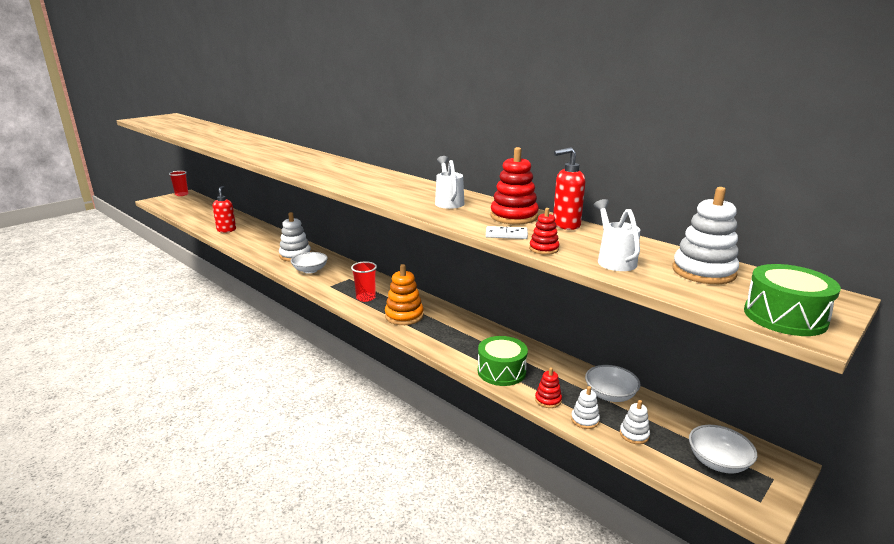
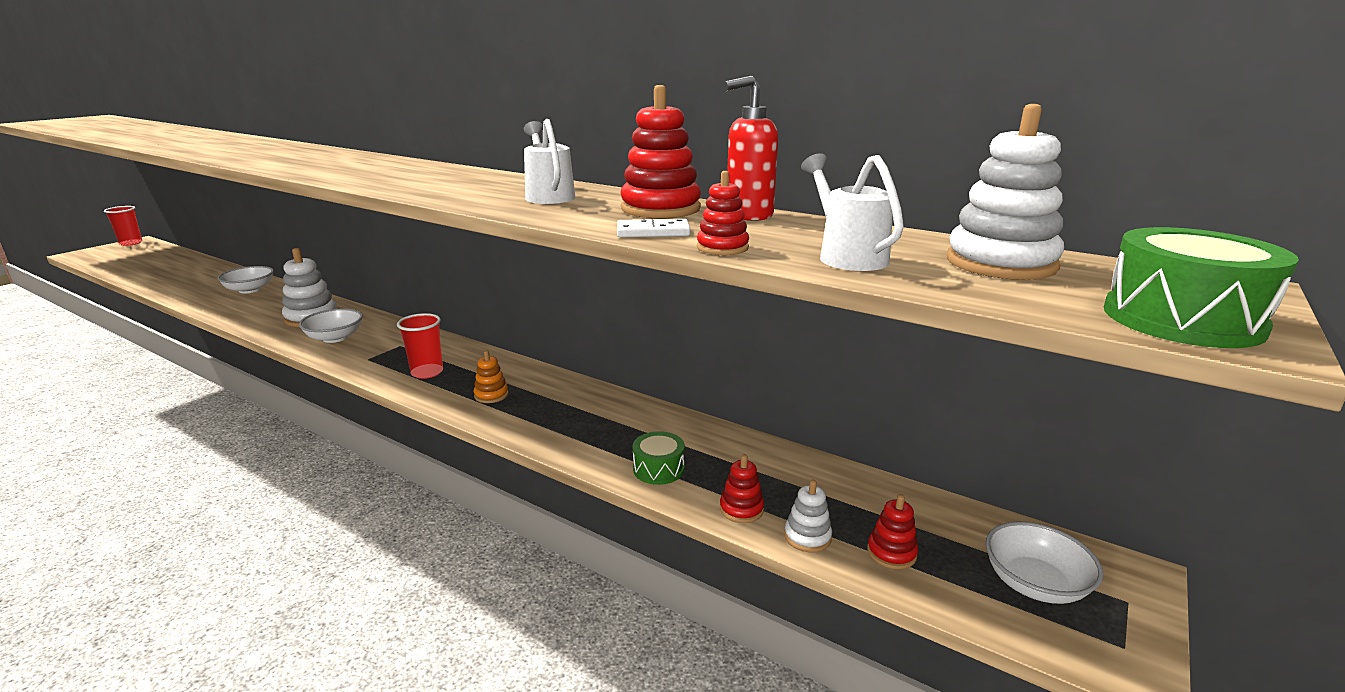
camera: 10 degrees left, 0 degrees up
red soap dispenser [213,186,236,233] -> none
orange stacking toy [385,264,424,325] -> orange stacking toy [473,350,509,403], size x0.54
green drum [478,336,528,386] -> green drum [633,431,685,485], size x0.64
white bowl [585,365,641,402] -> white bowl moved to [217,266,274,293]
white stacking toy [620,400,650,444] -> red stacking toy [867,494,918,569]

